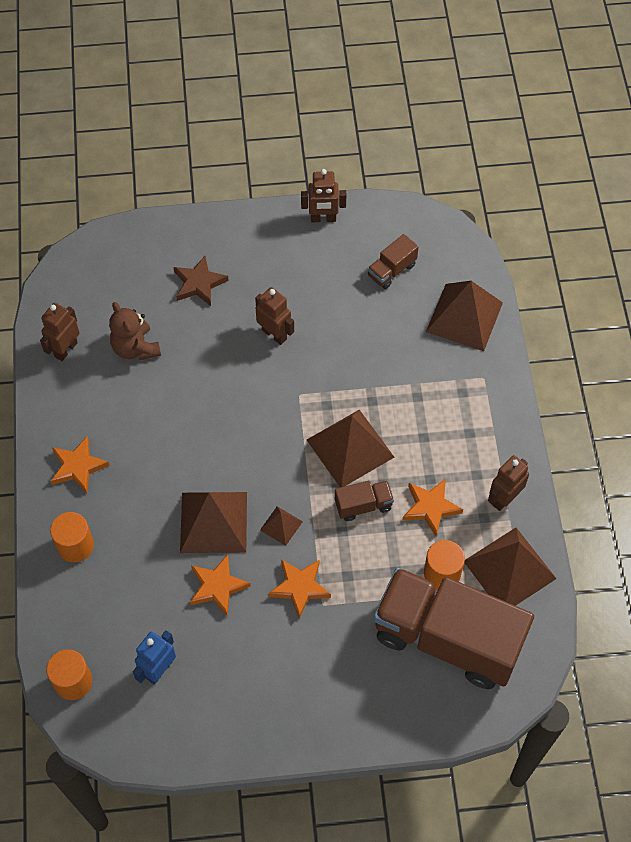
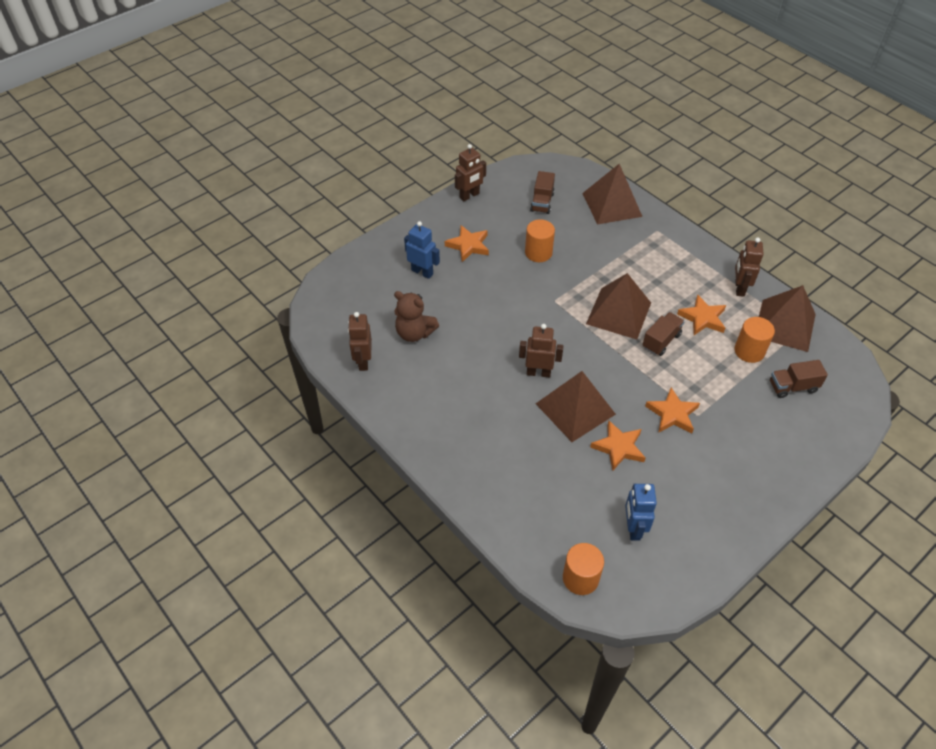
camera: 35 degrees left, 10 degrees down
orange cylinder [50,512,94,562] -> orange cylinder moved to [525,219,555,262]
orange star [51,436,110,493] -> orange star moved to [445,225,489,262]
brown star [174,256,229,306] -> blue robot [404,221,440,279]
brown robot [255,287,294,345] -> brown robot moved to [519,324,563,377]
brown pyramid [260,506,303,546] -> none
brown truck [373,567,534,689] -> brown truck [770,360,828,398], size x0.41

